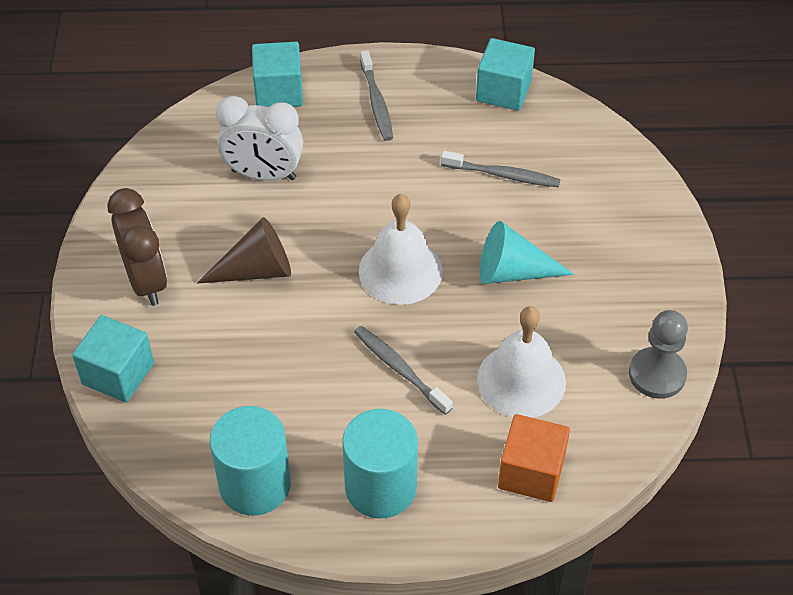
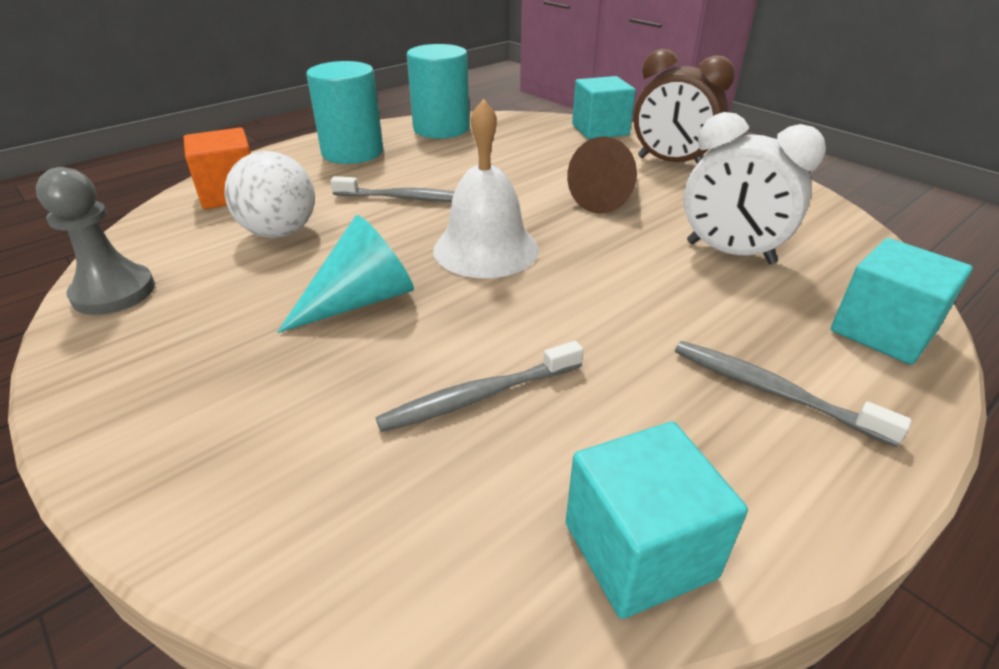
camera: 140 degrees right, 15 degrees down
white clock [216,96,303,181] -> white clock turned 120 degrees counterclockwise [683,112,826,264]
white bell [477,306,566,418] -> white ball [225,151,315,238]

